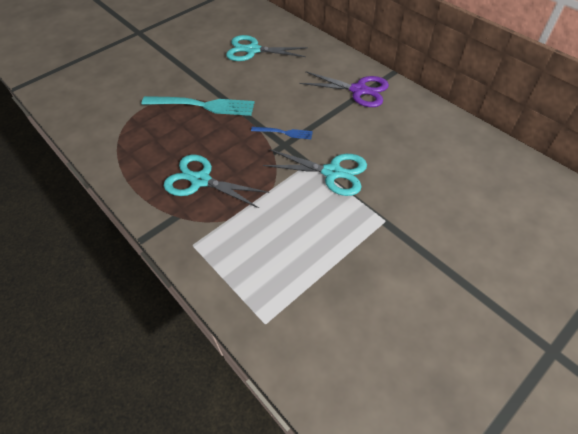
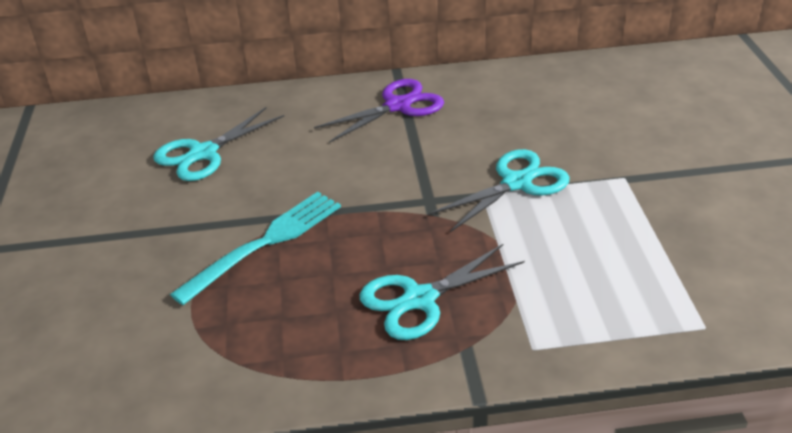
camera: 55 degrees left, 15 degrees down
blue fork [251,127,313,139] -> none

